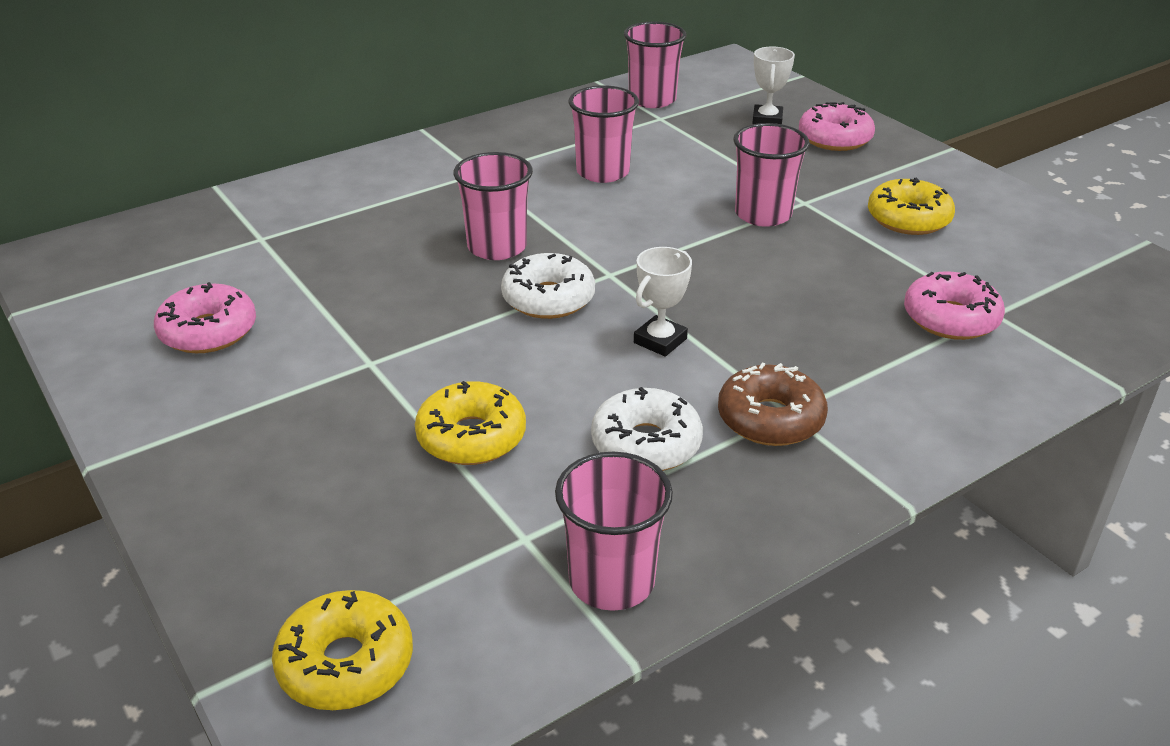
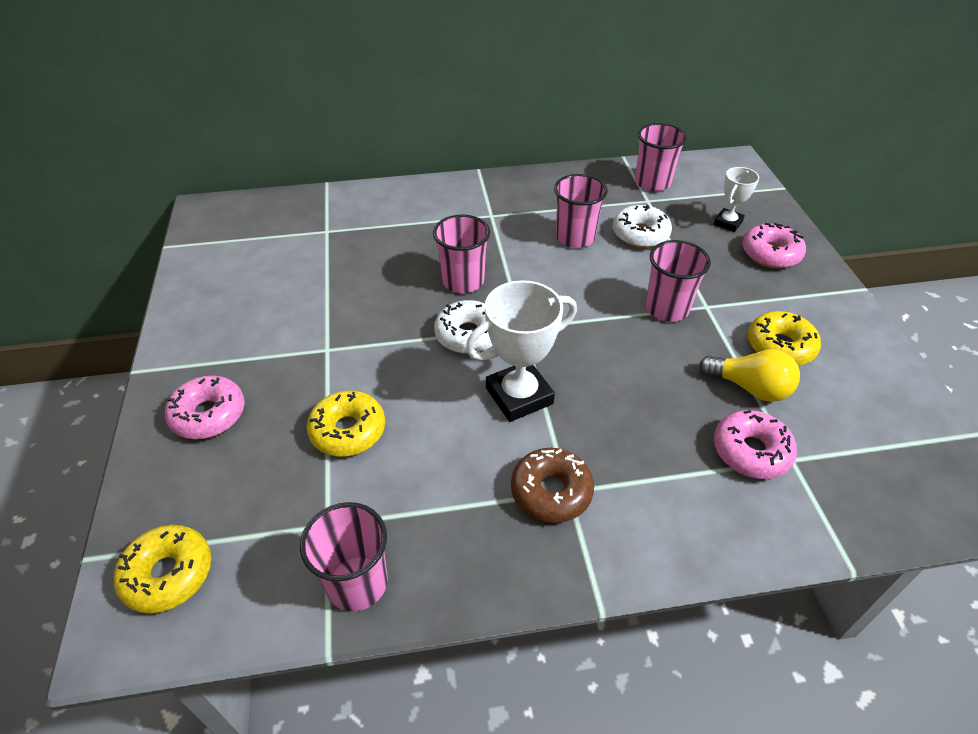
camera: 25 degrees right, 10 degrees up
pink donut [154,282,256,353] -> pink donut moved to [165,375,245,439]
white donut [591,387,703,471] -> white donut moved to [613,205,672,248]
white trophy [634,247,692,357] -> white trophy [466,280,577,422], size x1.75
none -> yellow light bulb [699,349,800,402]

